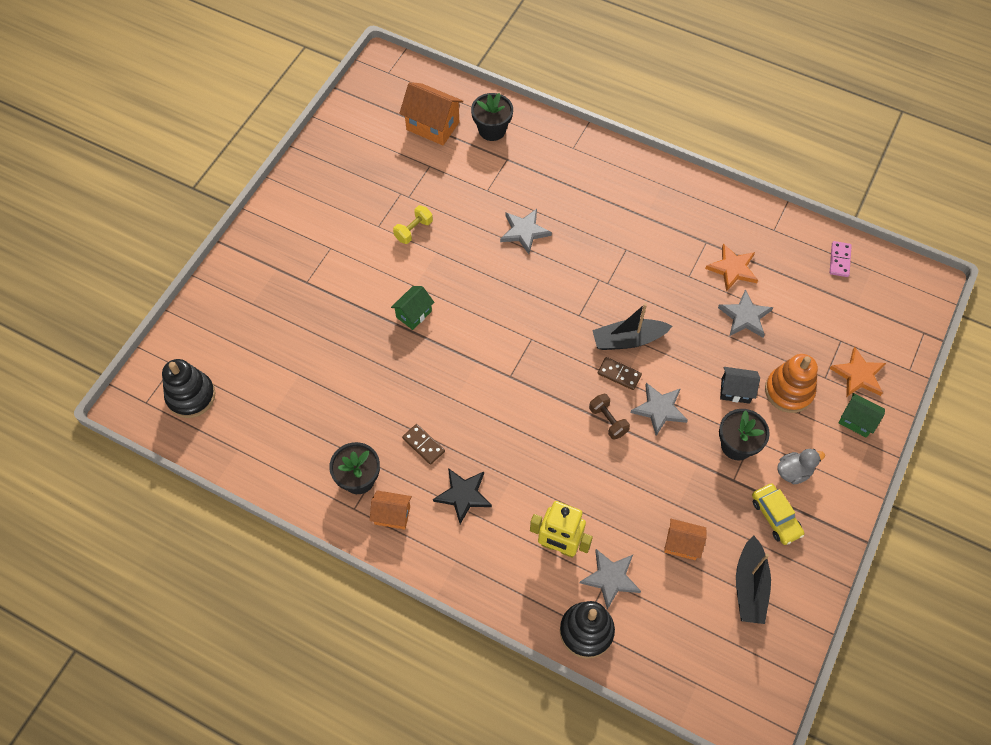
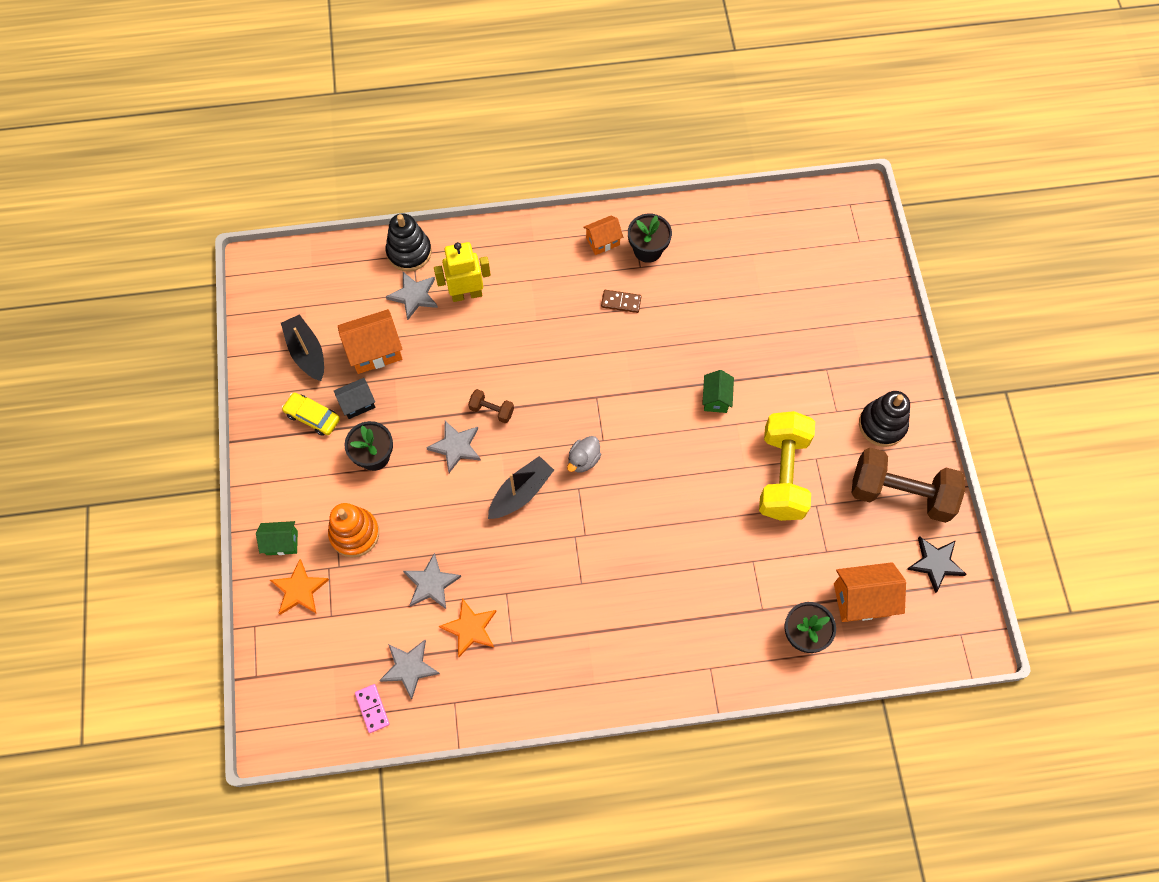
camera: 145 degrees right, 5 degrees up
black stacking toy [162,359,216,418] -> black stacking toy moved to [859,391,910,447]
yellow dumbbell [393,205,433,244] -> yellow dumbbell [759,411,815,521], size x2.30
black star [433,468,492,524] -> black star moved to [907,537,967,593]
grey star [500,209,552,254] -> grey star moved to [379,640,440,699]
brown domino [598,357,642,390] -> none
orange house [664,519,707,560] -> orange house [338,309,403,374], size x1.63
black house [720,367,760,404] -> black house moved to [334,378,376,419]
grey duck [777,449,825,484] -> grey duck moved to [567,436,601,472]
none -> brown dumbbell [851,448,965,523]

